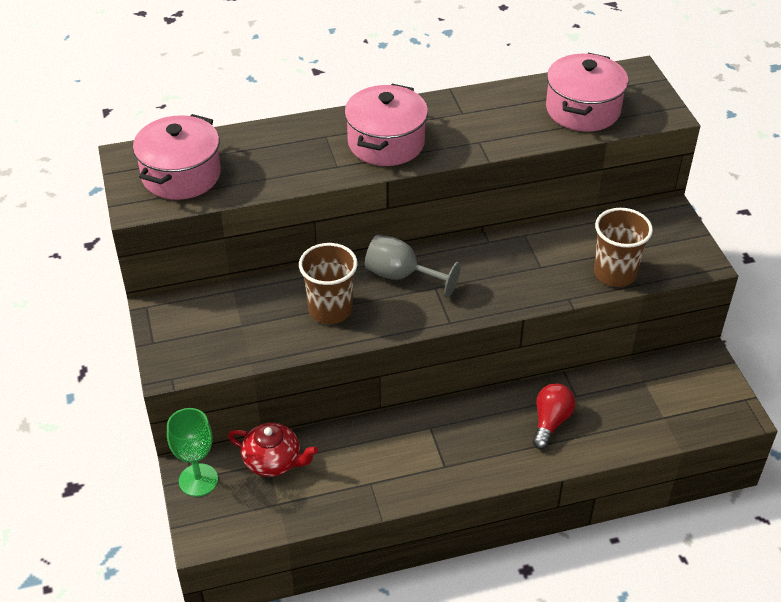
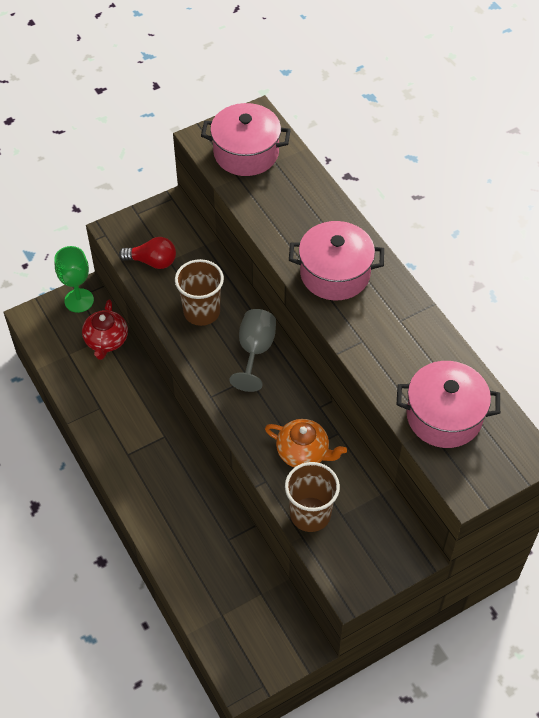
camera: 75 degrees right, 10 degrees up
red light bulb [532,383,575,449] -> red light bulb moved to [119,237,176,269]
none -> orange teapot [265,419,347,467]

